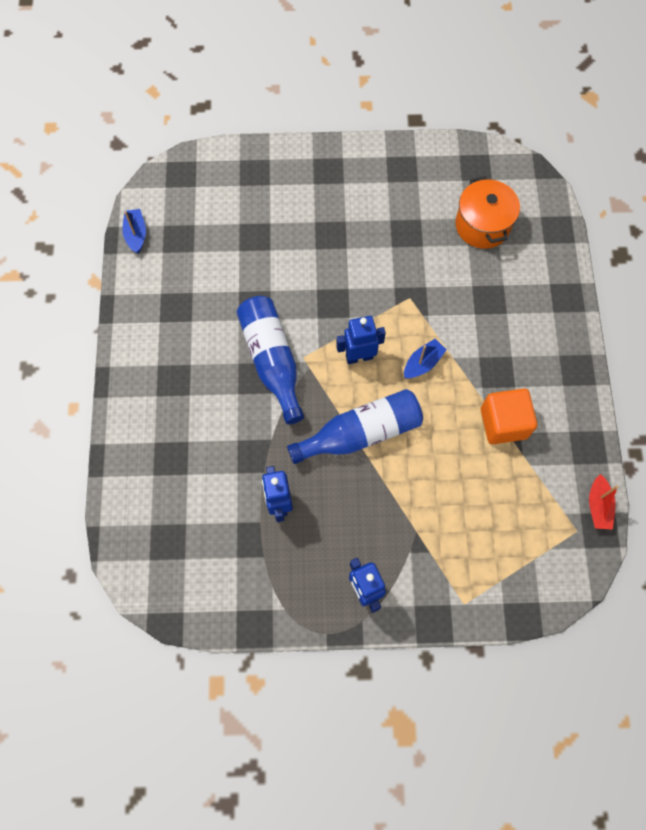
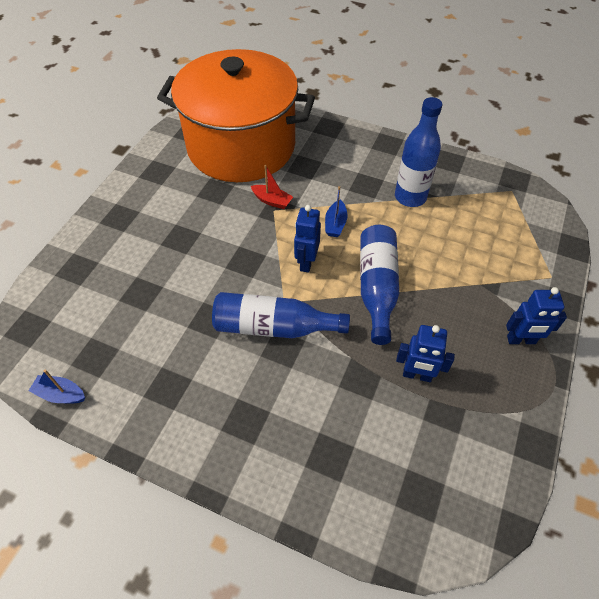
camera: 65 degrees left, 15 degrees down
blue boat [404,339,447,378] -> blue boat turned 150 degrees counterclockwise [325,186,348,237]
orange pot [456,176,520,249] -> orange pot [157,49,315,182], size x2.31
orange cube [481,388,537,444] -> blue bottle [395,97,442,207]
red boat [589,474,618,529] -> red boat moved to [251,165,293,209]

